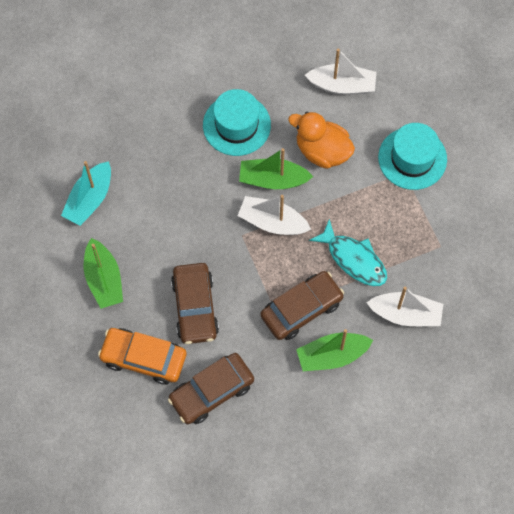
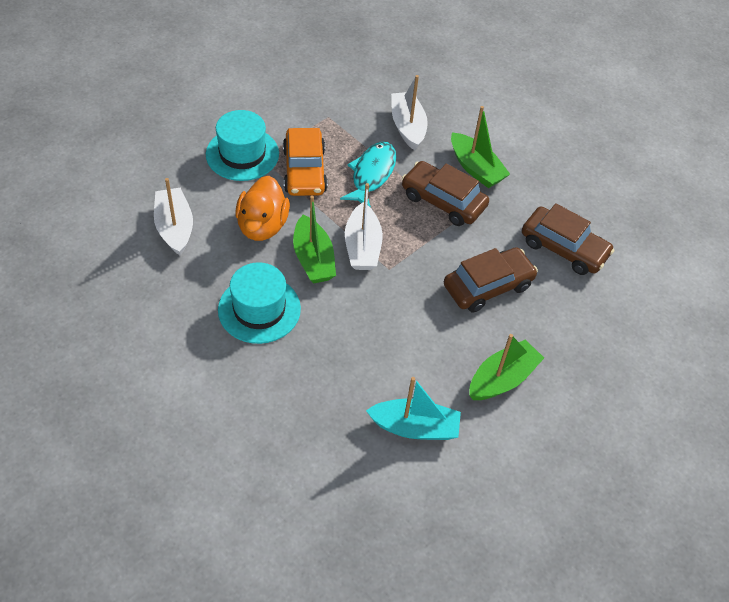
camera: 115 degrees left, 15 degrees down
orange car [98,328,186,385] -> orange car moved to [283,128,328,196]

